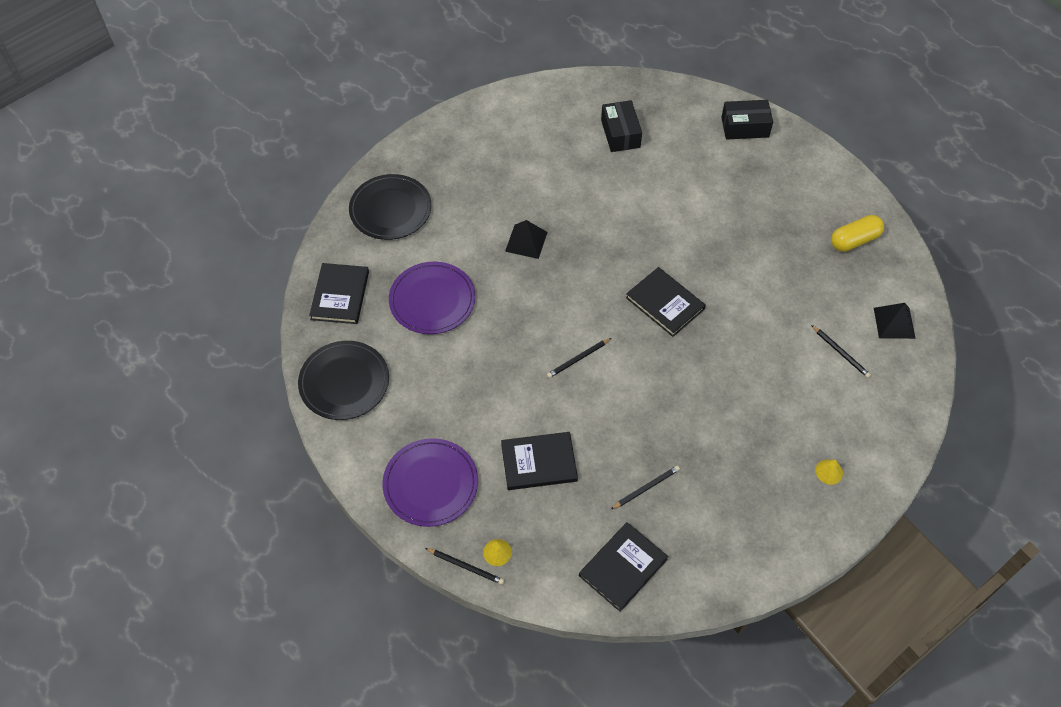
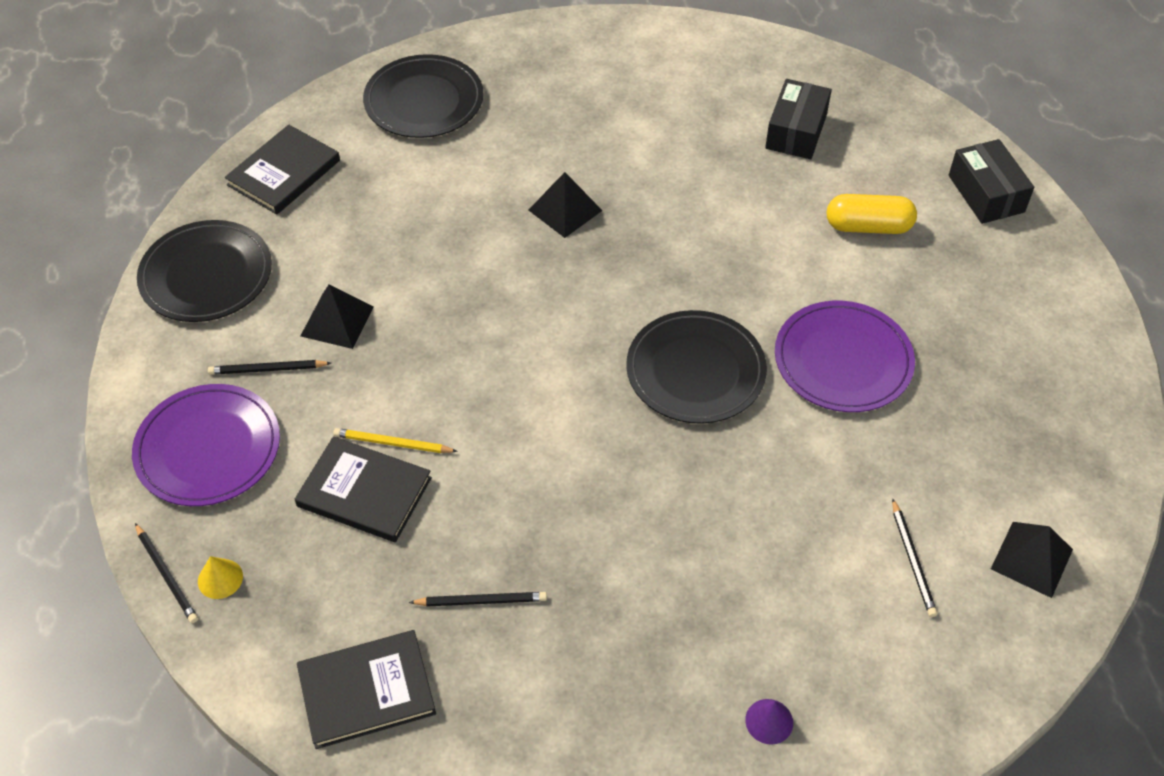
camera: 30 degrees right, 5 degrees down
purple plate [389,262,475,334] -> purple plate moved to [775,301,915,412]
black pencil [547,338,611,378] -> black pencil moved to [208,360,331,375]
black book [626,267,706,337] -> black plate [626,310,767,424]
black box [721,100,773,140] -> black box turned 45 degrees clockwise [949,139,1034,224]
yellow cone [815,460,843,485] -> purple cone [745,699,793,745]
yellow capsule [831,215,884,252] -> yellow capsule moved to [827,194,917,234]
none -> black pyramid [301,285,373,349]
none -> yellow pencil [333,428,458,453]

